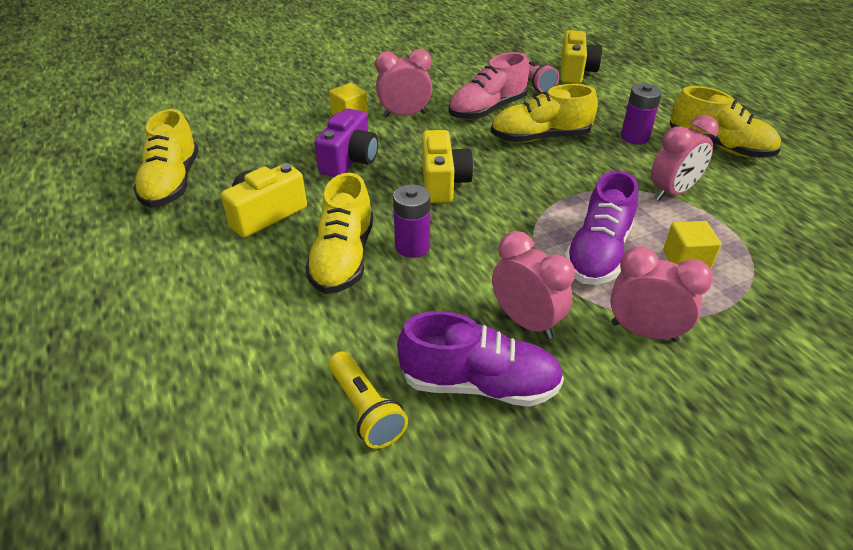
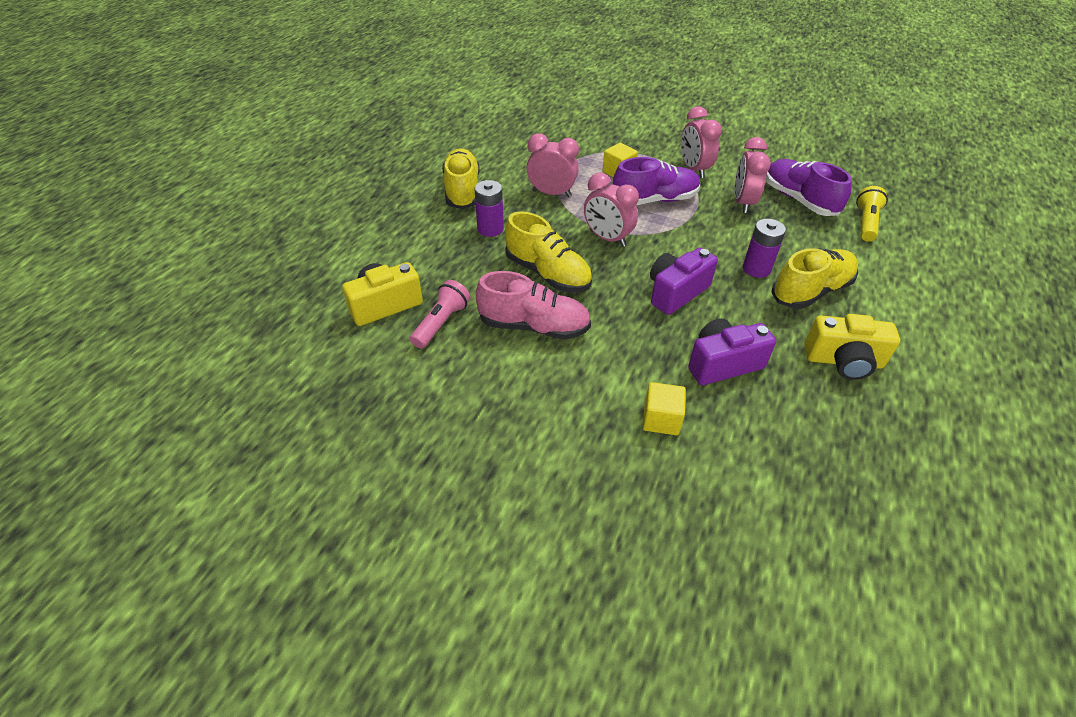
camera: 130 degrees left, 5 degrees up
yellow shoe [133,109,199,208] -> none
pink clock [375,49,432,118] -> pink clock moved to [584,173,639,247]
yellow camera [422,130,474,203] -> purple camera [650,248,718,315]

